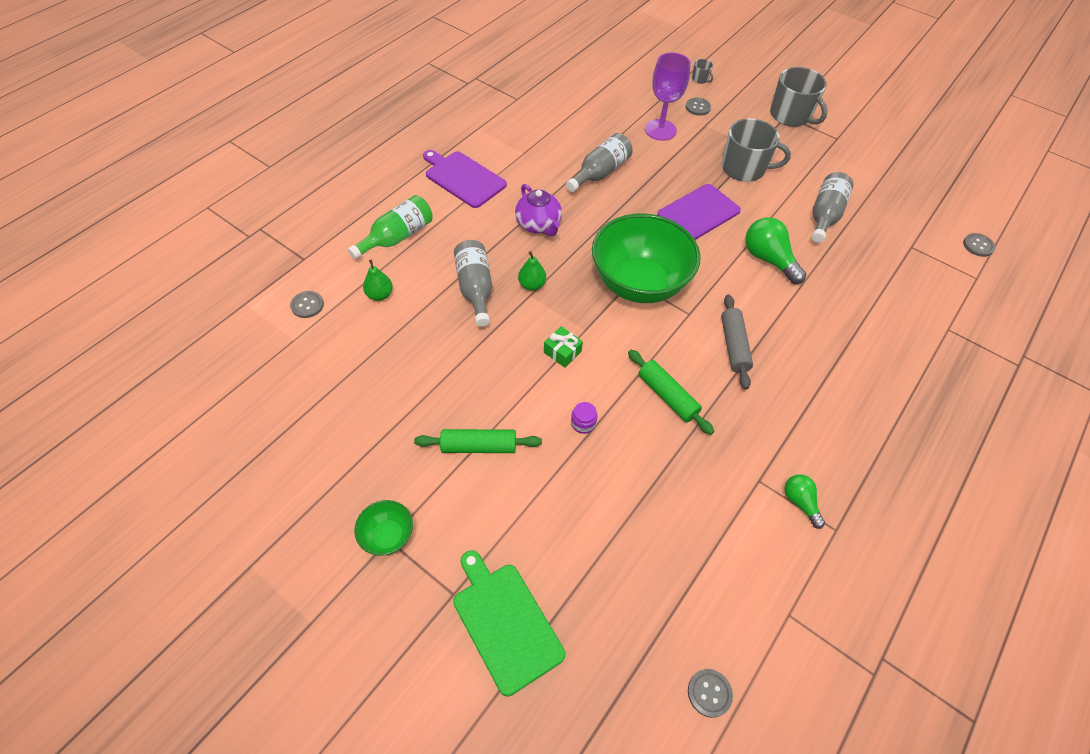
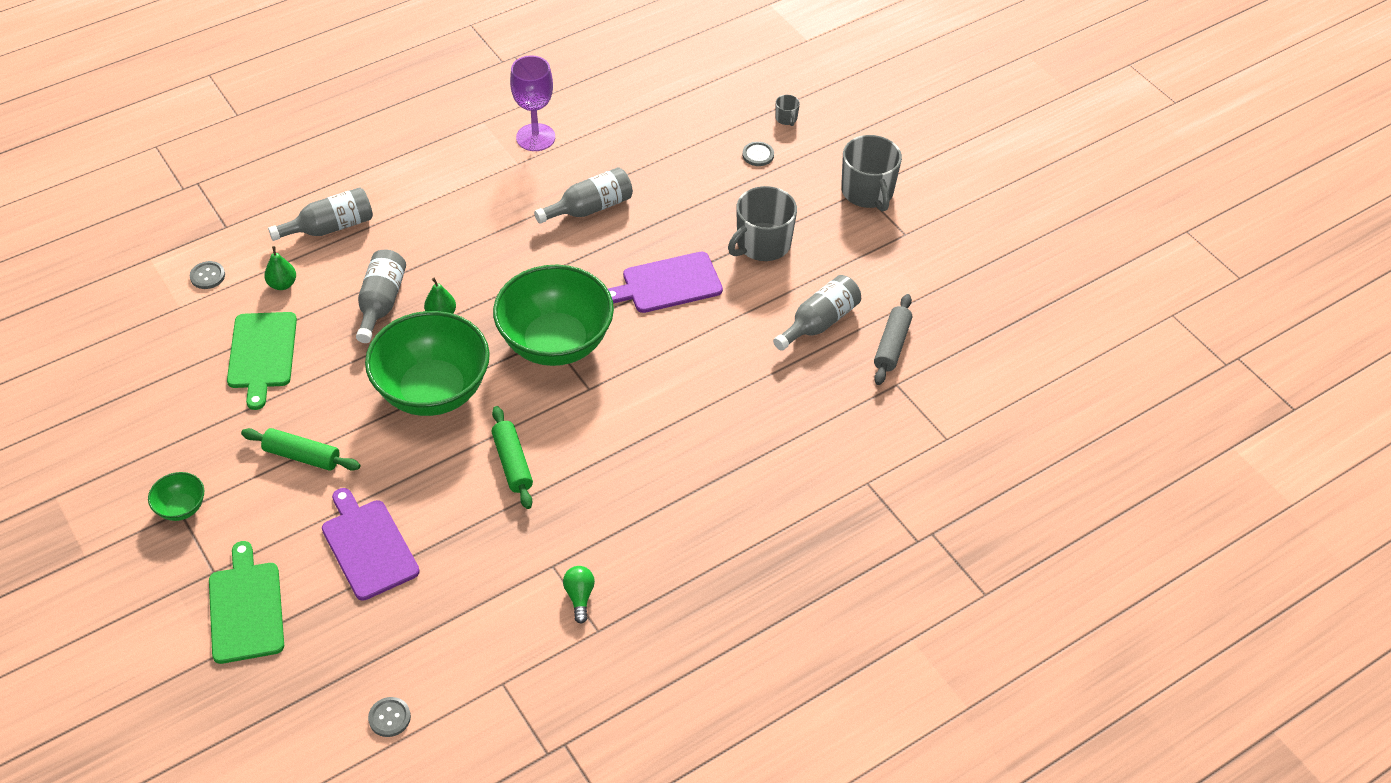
camera: 20 degrees right, 5 degrees down
green bottle [348,195,433,260] -> grey bottle [268,187,373,241]
purple cutting board [423,150,507,208] -> purple cutting board moved to [322,488,420,601]
purple teapot [515,184,562,236] -> none
green gift [544,326,583,368] -> green bowl [365,311,490,416]
purple jar [571,402,597,434] -> none
purple goblet [645,52,691,141] -> purple goblet moved to [510,55,555,151]
grey rolling pin [721,294,753,389] -> grey rolling pin moved to [874,294,912,385]
grey mug [722,118,791,182] -> grey mug turned 105 degrees clockwise [728,186,797,261]
green light bulb [745,217,806,284] -> none
grey button [963,233,995,257] -> none
none -> green cutting board [227,312,297,410]

